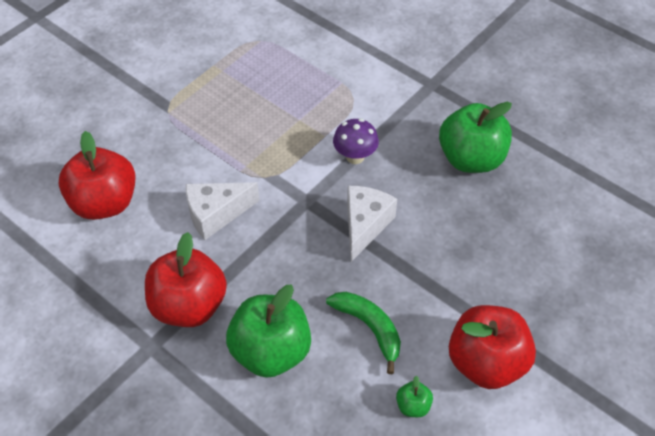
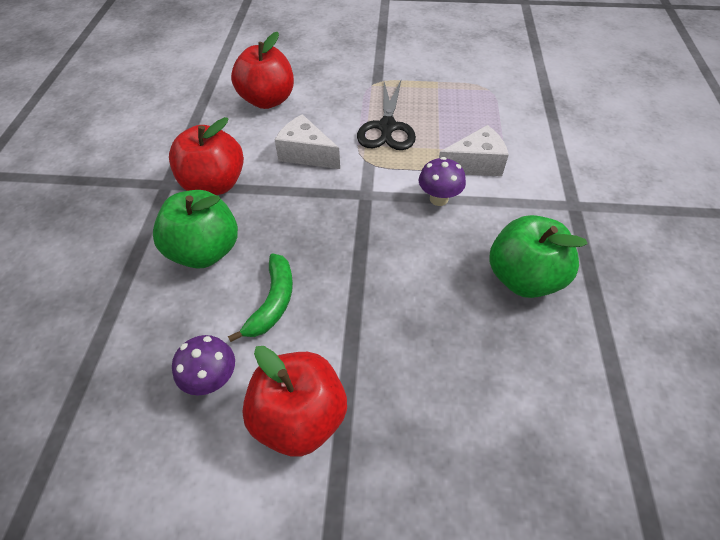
camera: 55 degrees right, 0 degrees up
white cheese [347,186,397,262] -> white cheese moved to [439,125,509,176]
green apple [396,376,433,417] -> purple mushroom [172,335,235,396]
none -> black scissors [357,80,416,150]

